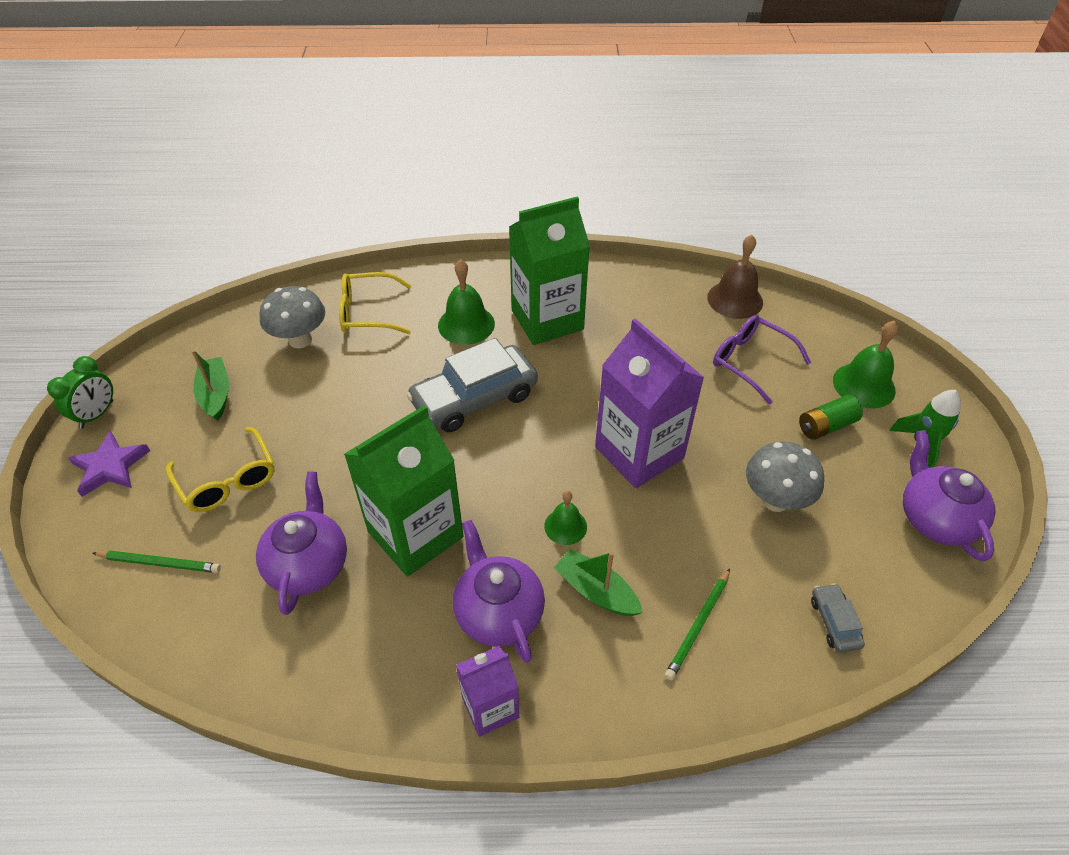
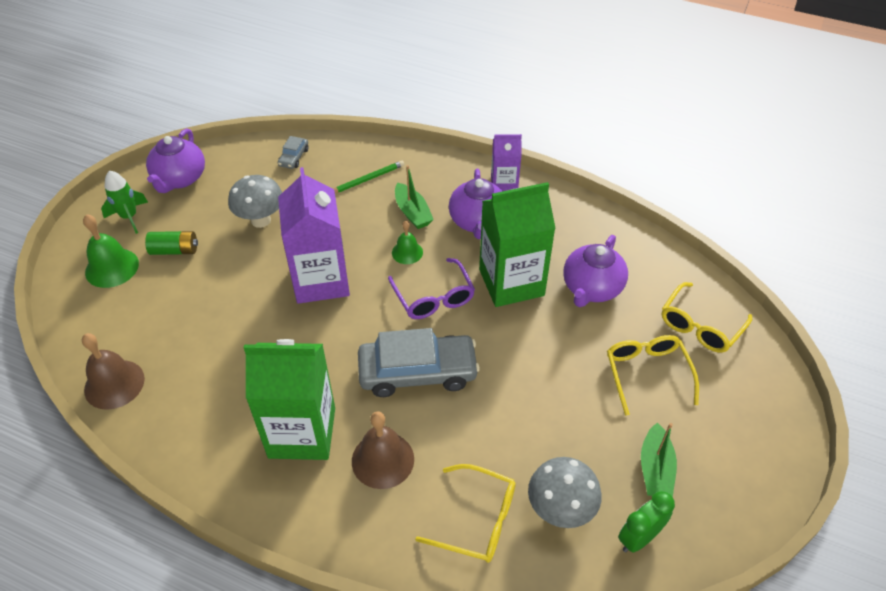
camera: 155 degrees left, 0 degrees up
green clock [47,356,113,429] -> green clock moved to [618,491,675,553]
purple star [68,431,150,497] -> none
green pencil [92,551,221,573] -> yellow glasses [662,282,752,353]
green bell [438,259,495,345] -> brown bell [352,411,414,489]
purple glasses [713,315,811,405] -> purple glasses moved to [388,258,475,319]

